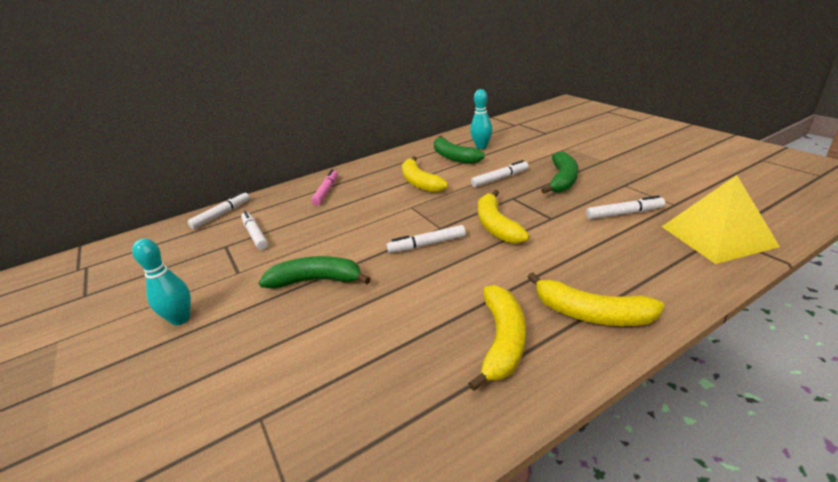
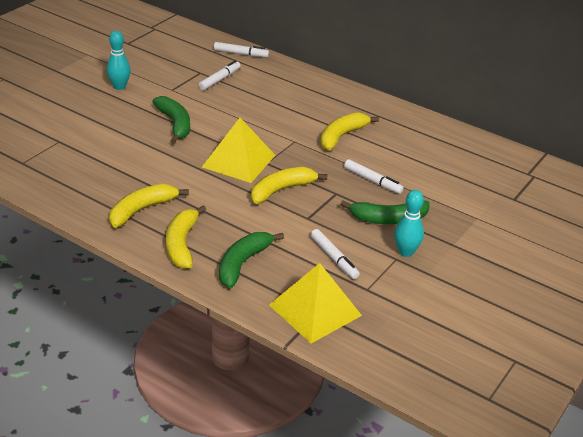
camera: 60 degrees right, 5 degrees up
pink marker [311,169,338,206] -> none
white marker [387,225,466,253] -> yellow pyramid [202,118,275,183]
green banana [434,136,485,164] -> green banana moved to [219,232,284,288]
yellow banana [468,285,526,391] -> yellow banana turned 150 degrees clockwise [109,184,189,228]
turquoise bowling pin [470,89,492,149] -> turquoise bowling pin moved to [394,190,424,257]

